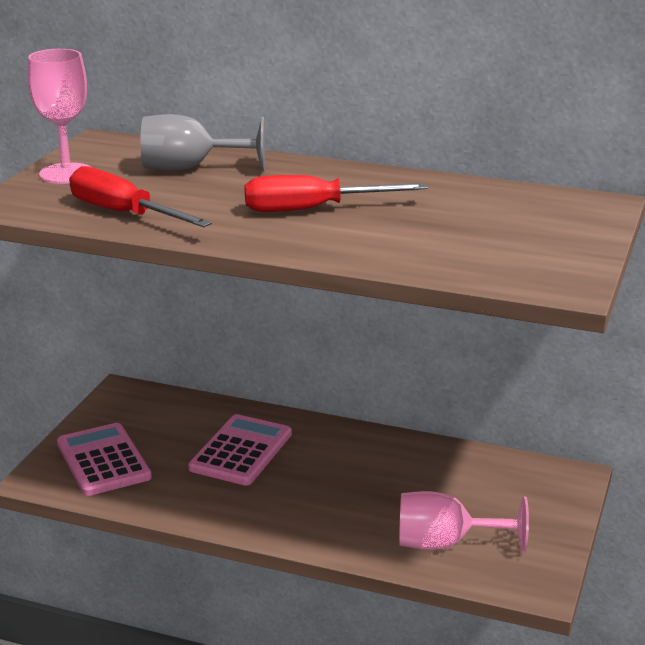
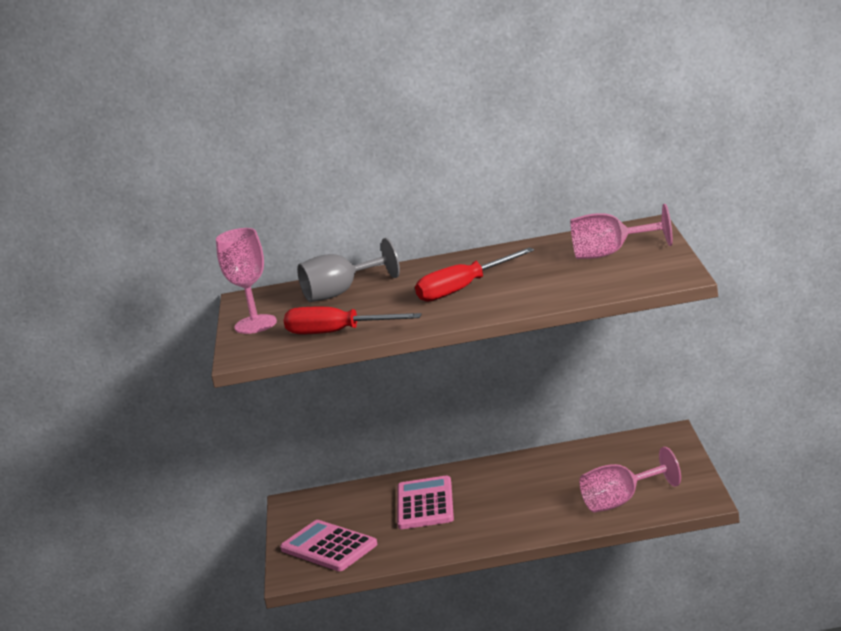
camera: 20 degrees left, 5 degrees down
none -> pink goblet [570,204,673,259]

